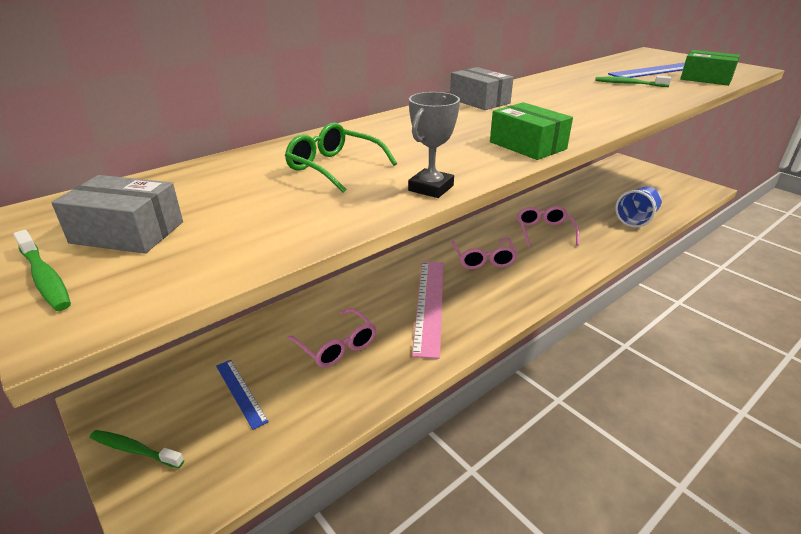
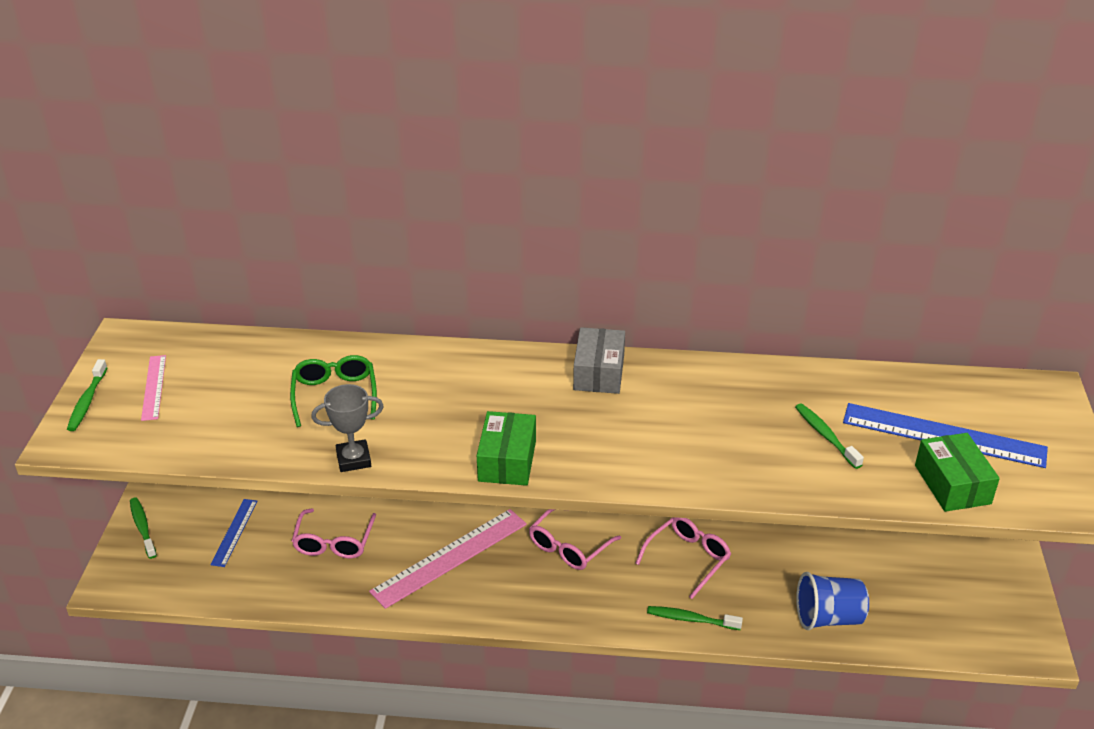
camera: 45 degrees right, 5 degrees up
grey box [51,175,183,254] -> pink ruler [141,355,166,421]
none -> green toothbrush [647,606,743,630]

